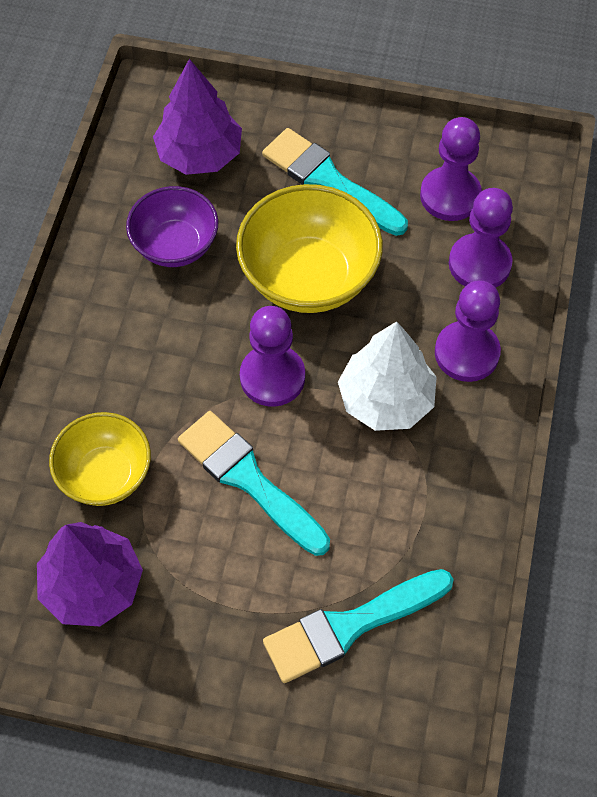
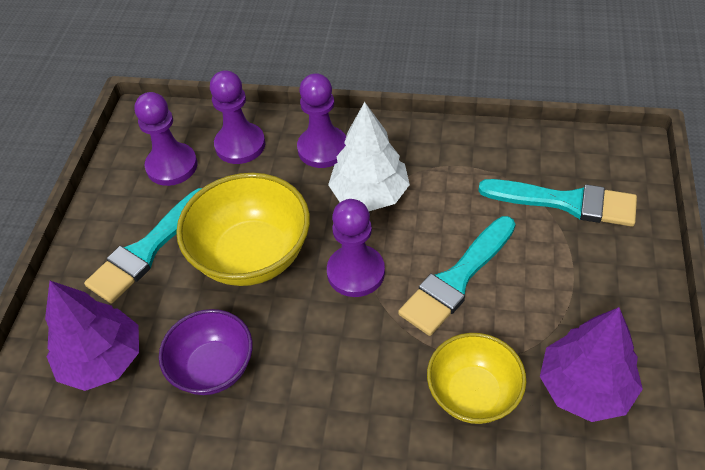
camera: 90 degrees left, 10 degrees down
turquoise brush [263,569,454,683] -> turquoise brush turned 45 degrees counterclockwise [478,179,637,227]

